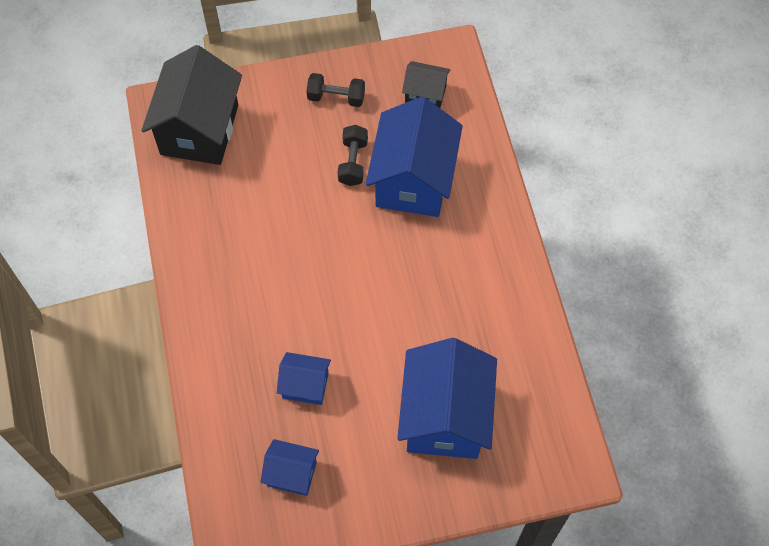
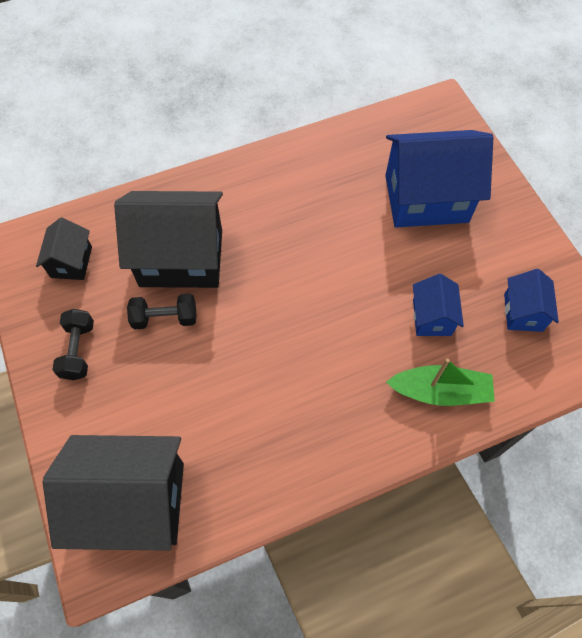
camera: 100 degrees left, 0 degrees up
blue house [366,97,463,217] -> black house [114,191,223,288]
none -> green boat [386,358,495,406]

